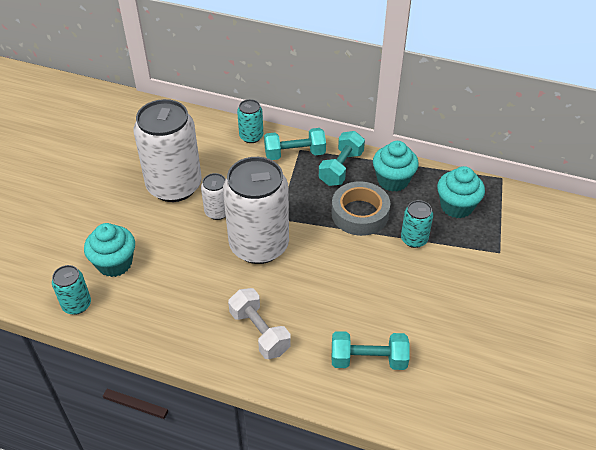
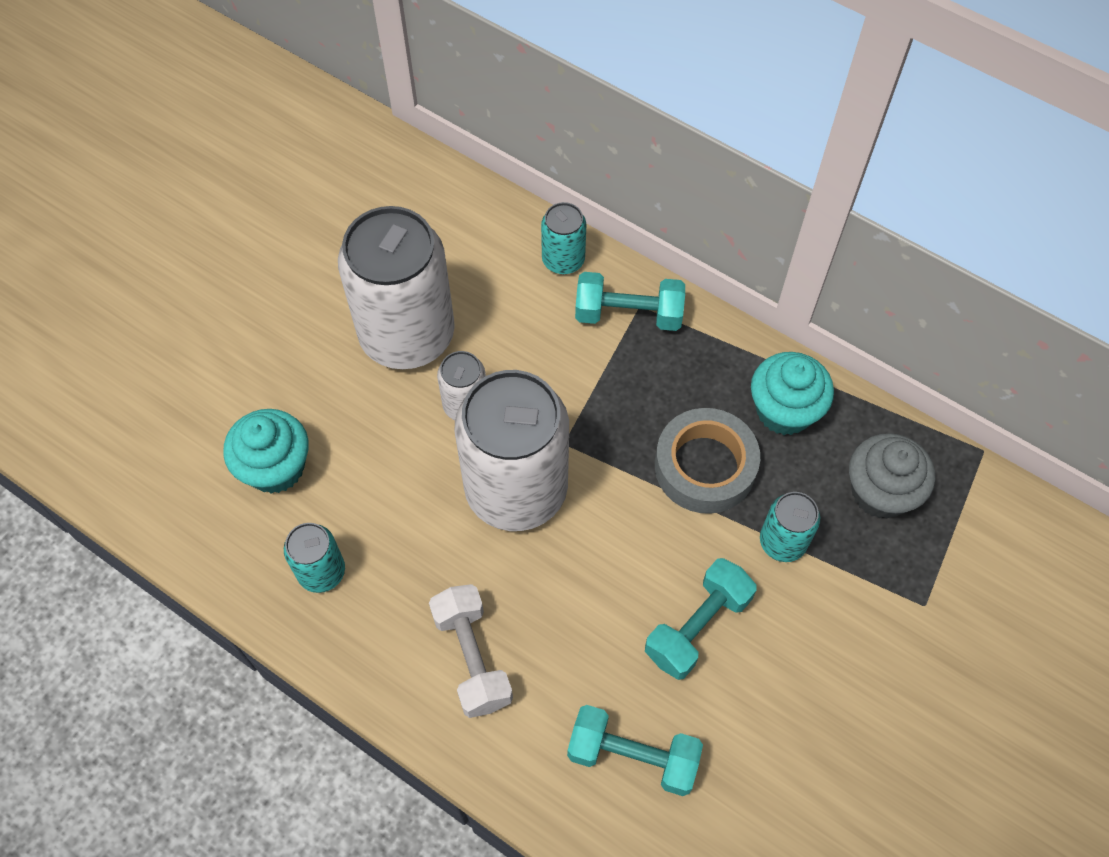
camera: 15 degrees right, 15 degrees up
turquoise can [52,265,91,315] -> turquoise can moved to [284,523,345,593]
turquoise dumbbell [319,131,365,186] -> turquoise dumbbell moved to [645,558,757,680]
turquoise cupcake [437,166,485,218] -> grey cupcake [849,433,935,519]

